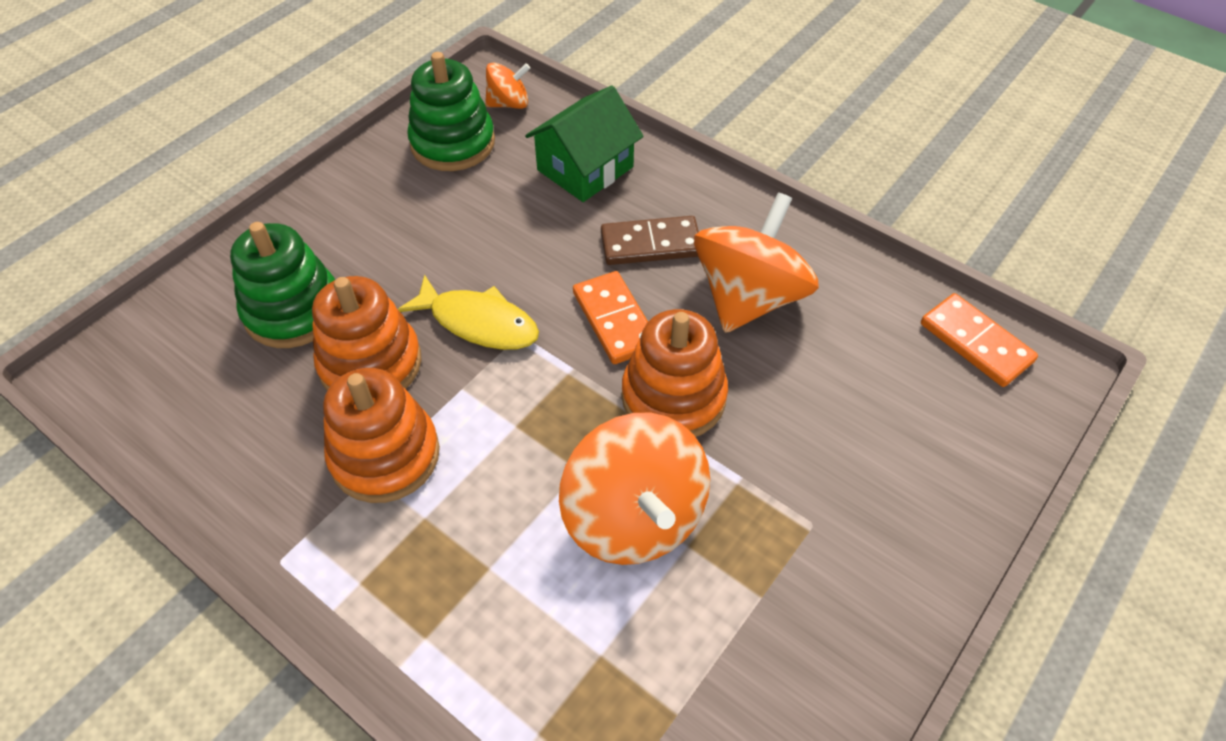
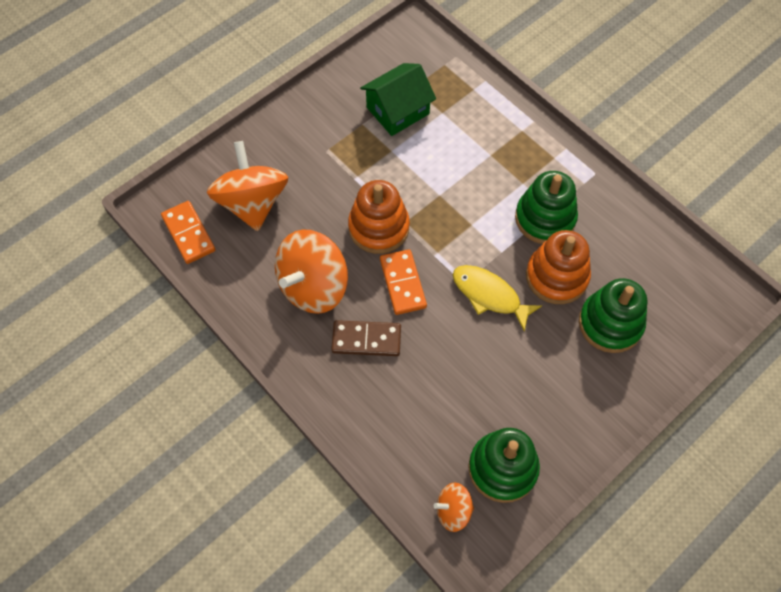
camera: 170 degrees left, 10 degrees up
orange stacking toy [323,368,440,503] -> green stacking toy [515,171,578,244]
green house [525,86,644,202] -> green house moved to [360,63,436,136]
orange spinning top [559,413,710,565] -> orange spinning top moved to [207,141,288,231]

